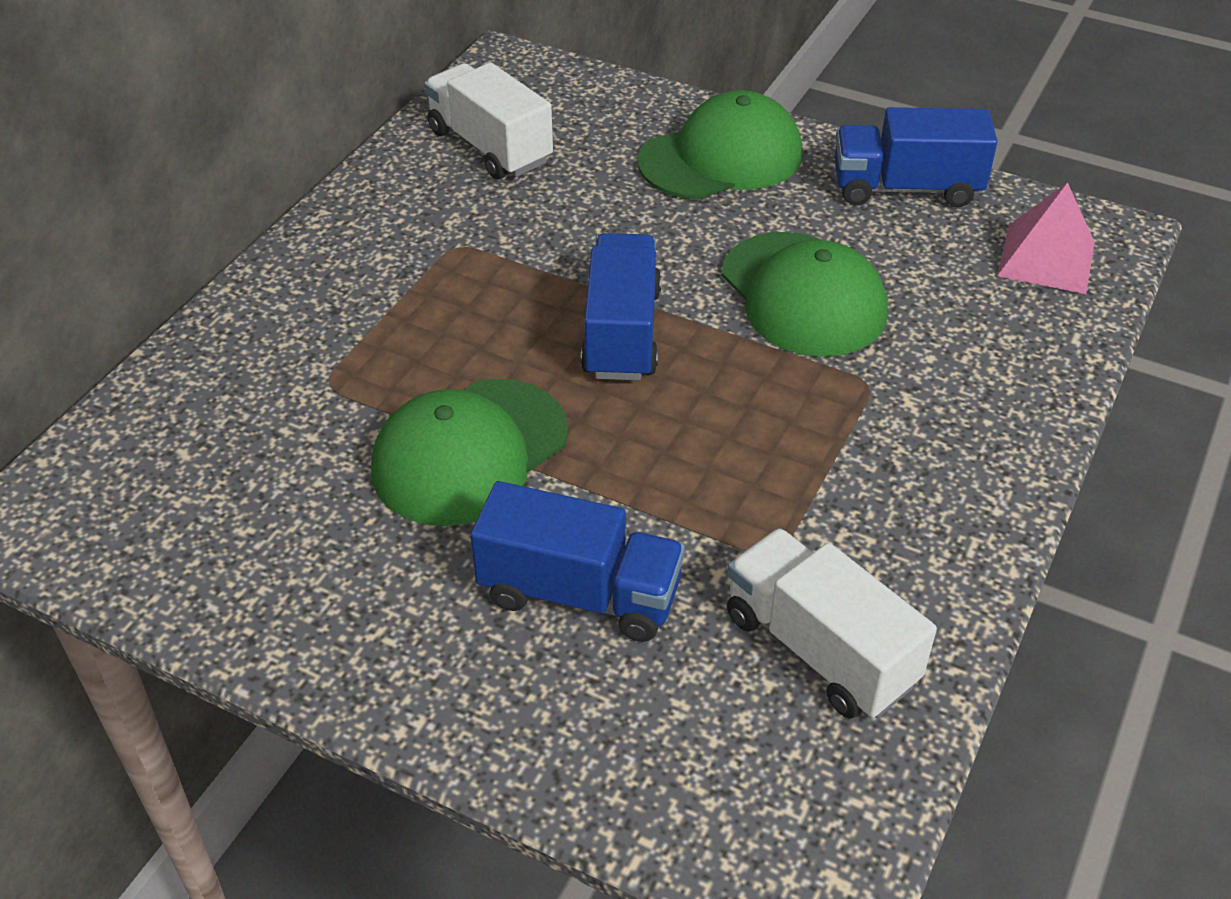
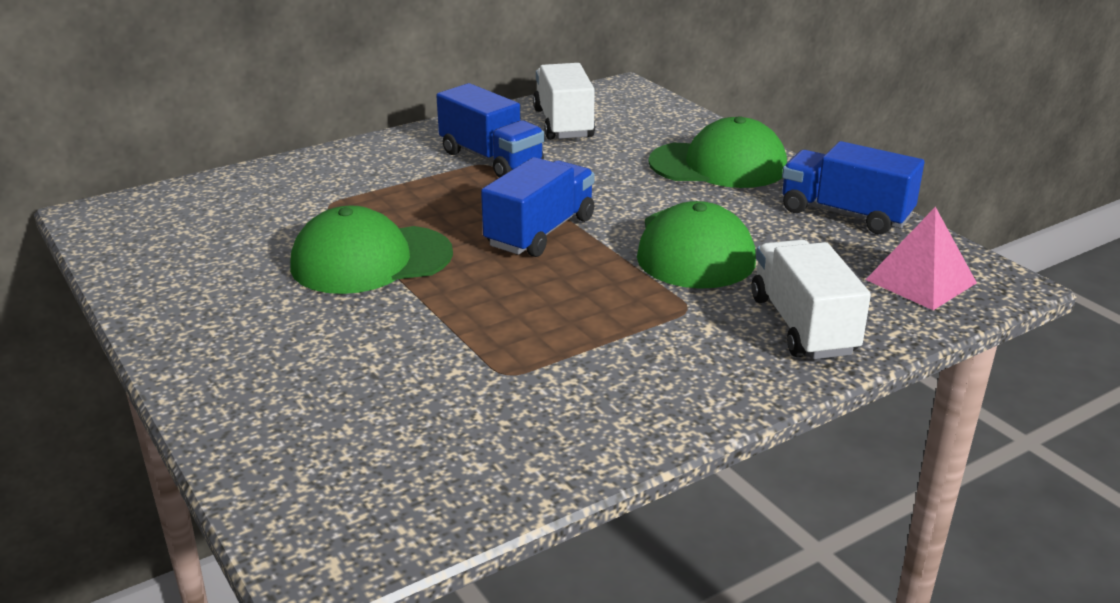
camera: 30 degrees right, 15 degrees down
blue truck [470,481,685,642] -> blue truck moved to [436,83,545,178]
white truck [727,528,937,719] -> white truck moved to [751,239,871,359]

